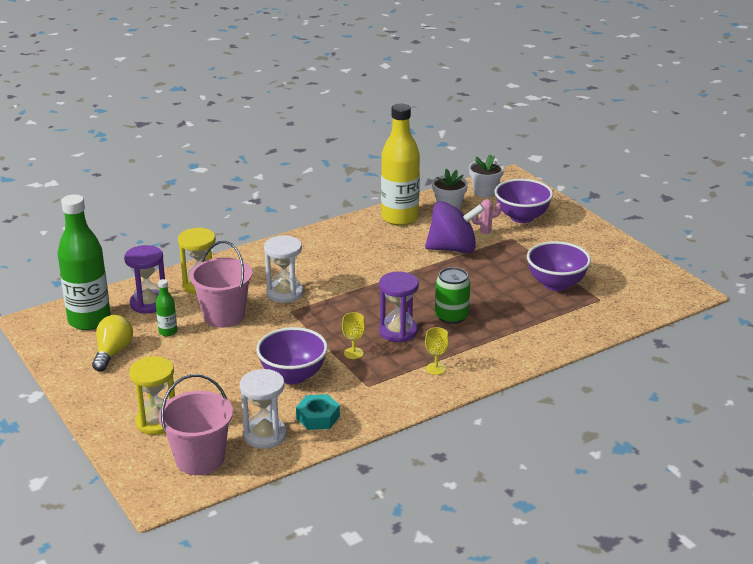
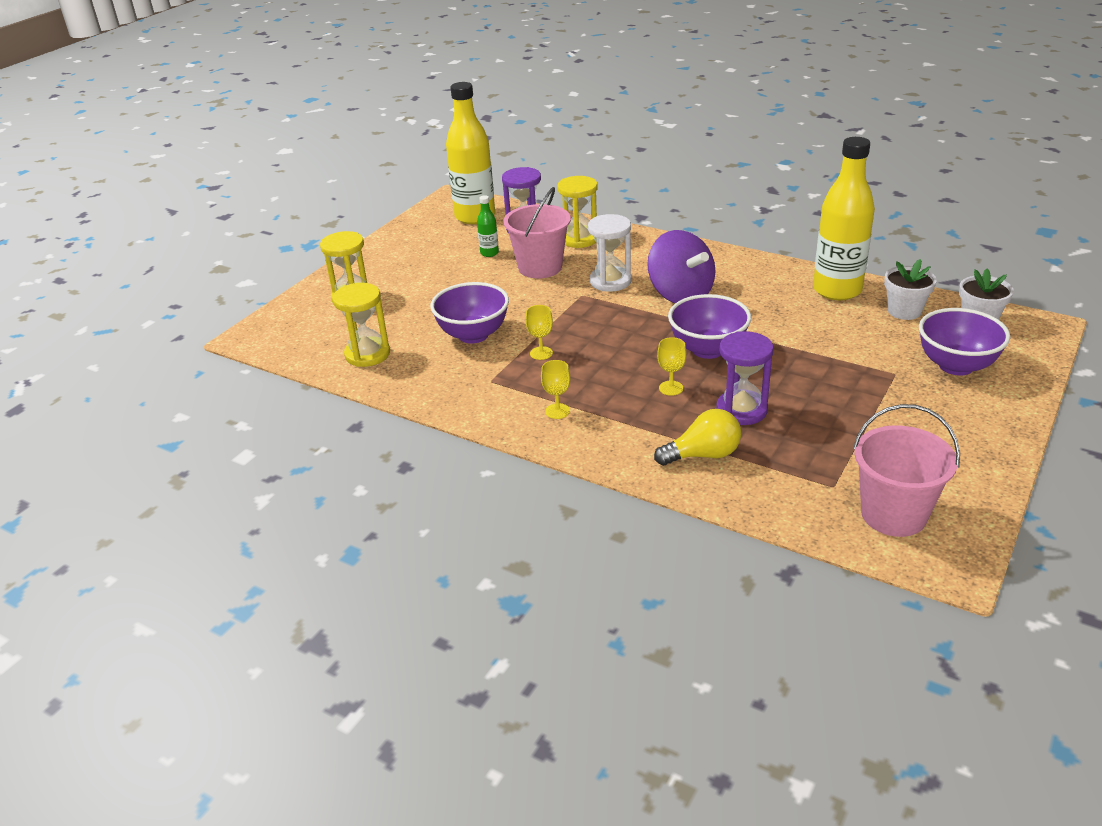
camera: 65 degrees right, 5 degrees up
green bottle [57,194,111,330] -> yellow bottle [446,82,495,224]
yellow light bulb [92,315,133,371] -> yellow light bulb moved to [654,409,741,466]
pink bucket [159,374,233,475] -> pink bucket moved to [853,404,960,537]
white hourglass [240,369,287,449] -> yellow hourglass [333,283,390,367]
turquoise nut [296,394,340,430] -> none
purple hourglass [379,271,419,342] -> purple hourglass moved to [716,331,773,425]
purple spinning top [425,201,485,253] -> purple spinning top moved to [647,230,715,303]
green can [435,267,470,324] -> yellow goblet [657,337,686,396]
pink cactus [472,199,502,239] -> none
purple bowl [527,241,591,291] -> purple bowl moved to [668,294,751,359]

